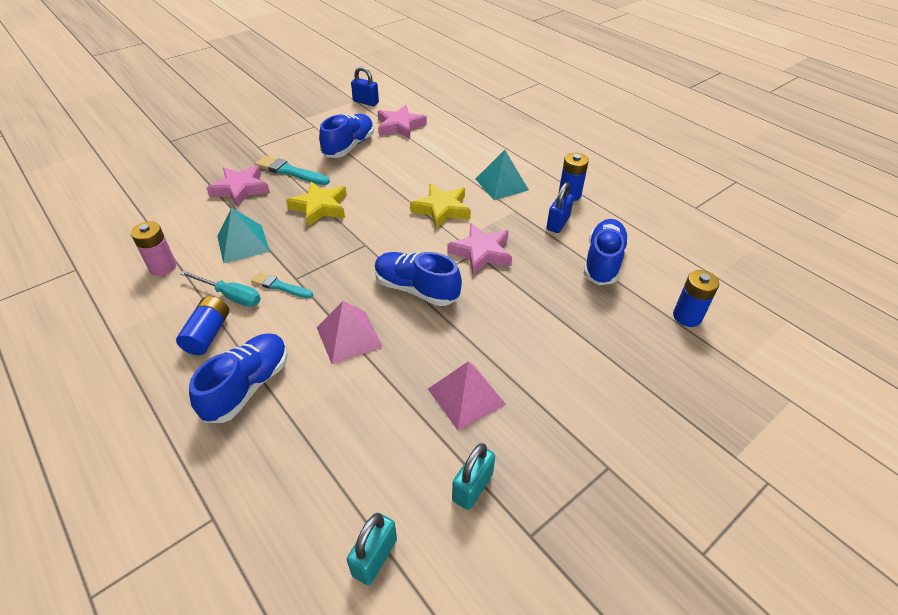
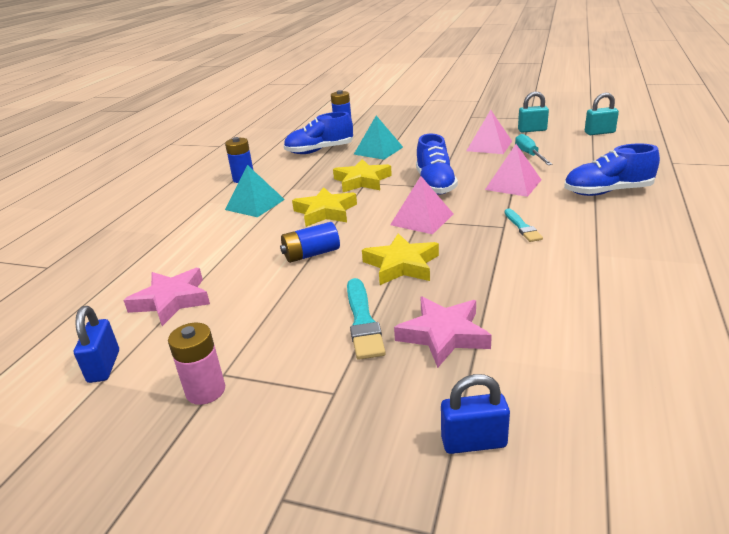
camera: 120 degrees left, 15 degrees down
pink battery [131,221,176,276] -> pink battery moved to [168,323,225,405]
blue battery [176,296,229,355] -> blue battery moved to [280,222,340,263]
turquoise screwdriver [180,270,261,307] -> turquoise screwdriver moved to [515,134,552,165]
turquoise pyramid [217,208,270,263] -> turquoise pyramid moved to [354,116,403,160]
blue shoe [319,114,374,158] -> none
pink star [447,223,512,275] -> yellow star [333,159,392,192]
blue padlock [546,182,574,233] -> blue padlock moved to [441,374,510,454]
none -> pink pyramid [390,176,453,234]

